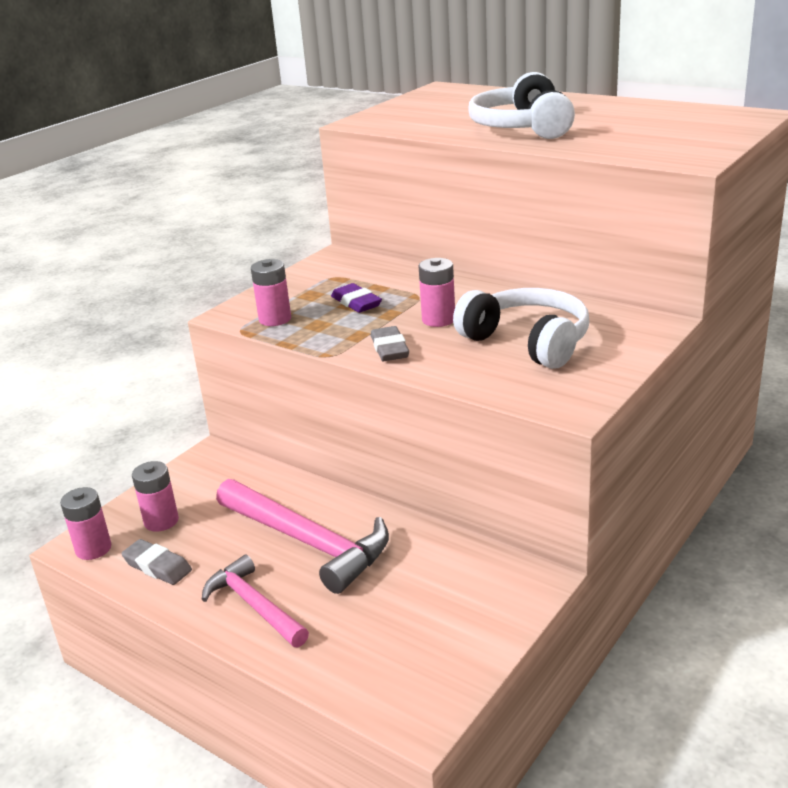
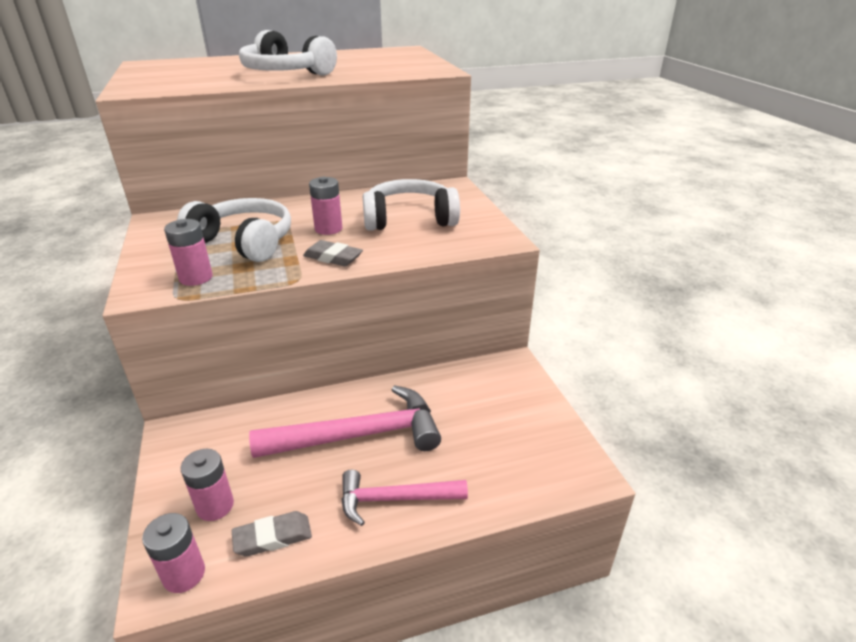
camera: 55 degrees left, 5 degrees up
purple eraser [331,283,382,313] -> white headphones [177,198,291,262]

